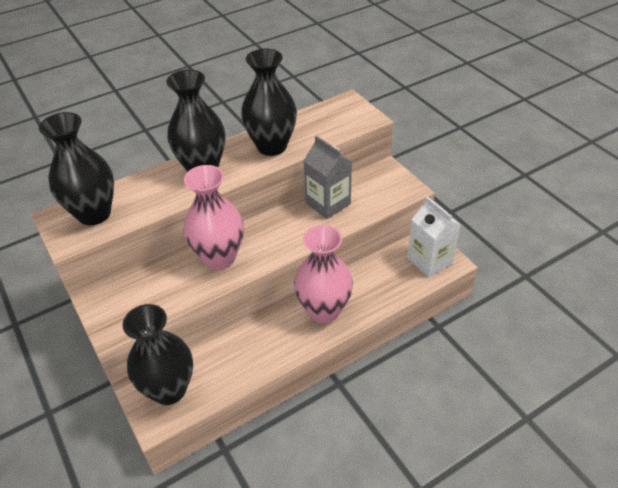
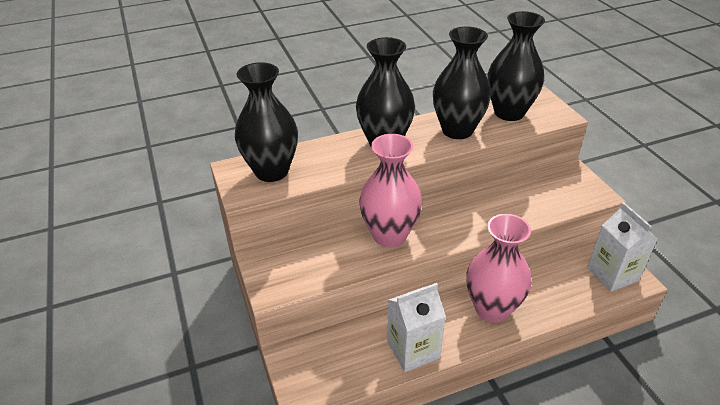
camera: 10 degrees right, 5 degrees down
black vase [123,304,193,405] -> black vase moved to [487,11,545,121]
grey carton [304,136,352,219] -> none
none -> white carton [387,283,446,372]

